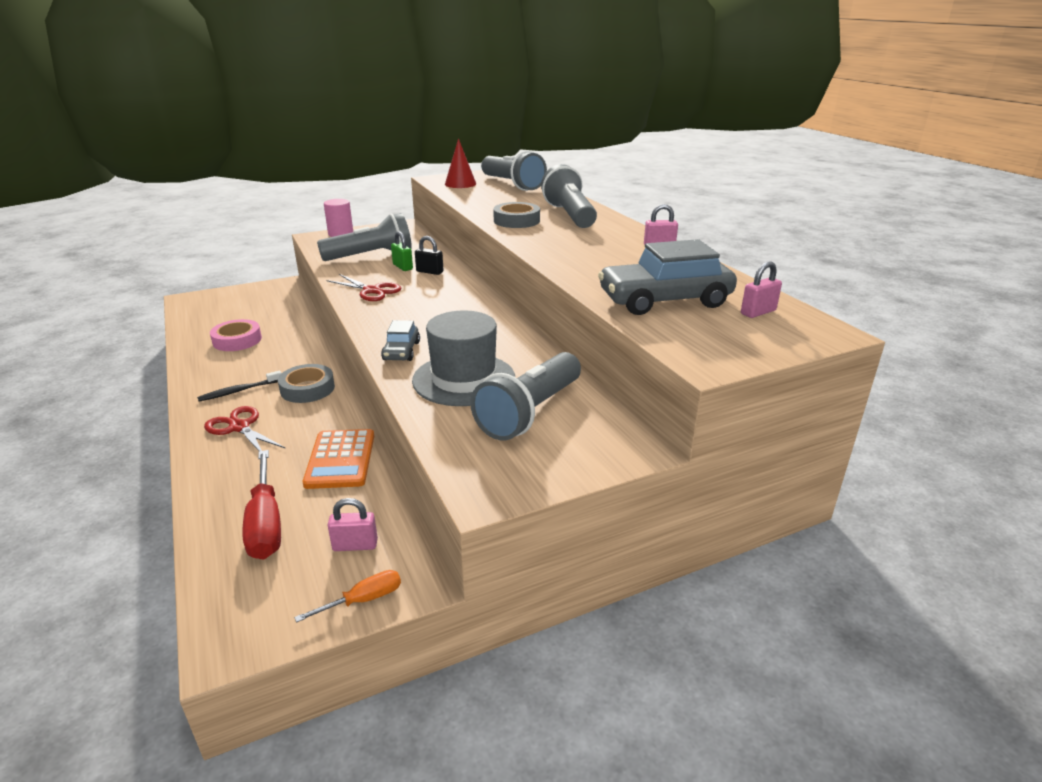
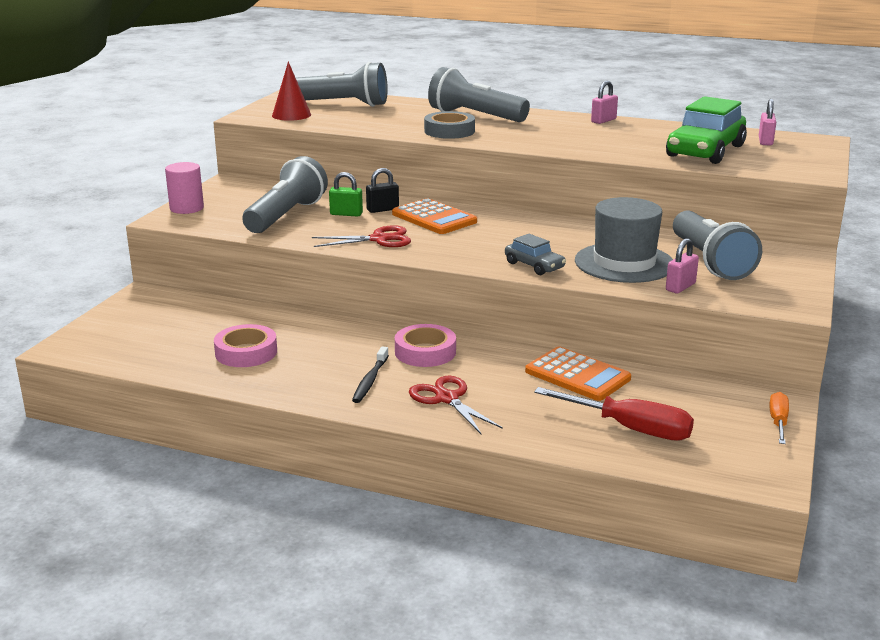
camera: 45 degrees left, 5 degrees down
red scissors [204,406,286,451] -> red scissors turned 60 degrees clockwise [409,376,503,435]
grey tape [278,364,335,403] -> pink tape [395,324,456,367]
pink padlock [328,498,378,551] -> pink padlock moved to [666,238,699,294]
grey car [598,239,737,315] -> green car [666,96,747,164]
none -> orange calculator [392,198,477,234]

